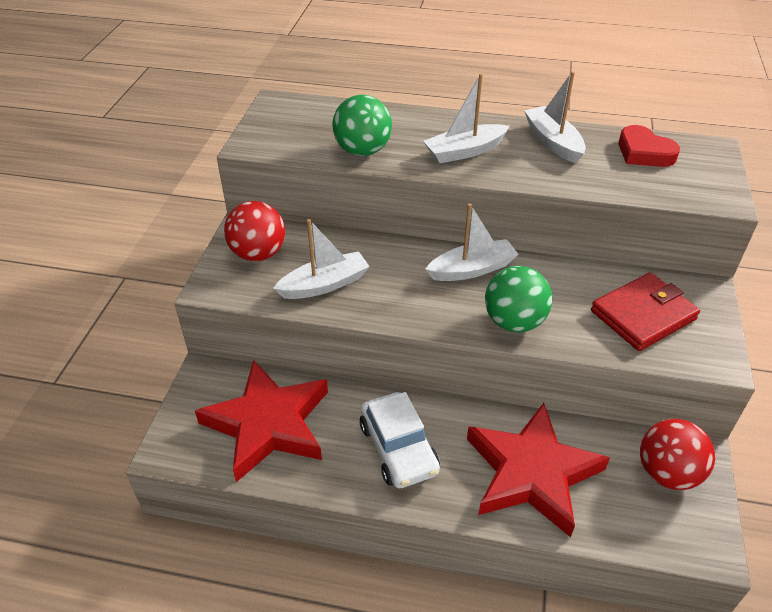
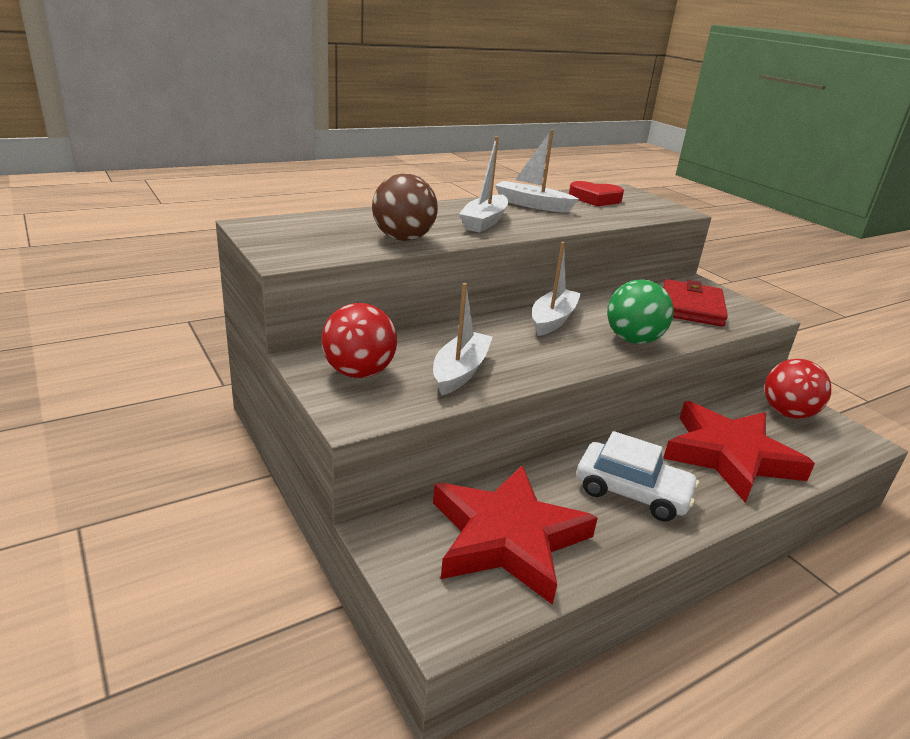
camera: 45 degrees left, 15 degrees down
green ball [332,95,392,156] -> brown ball [372,173,438,241]

